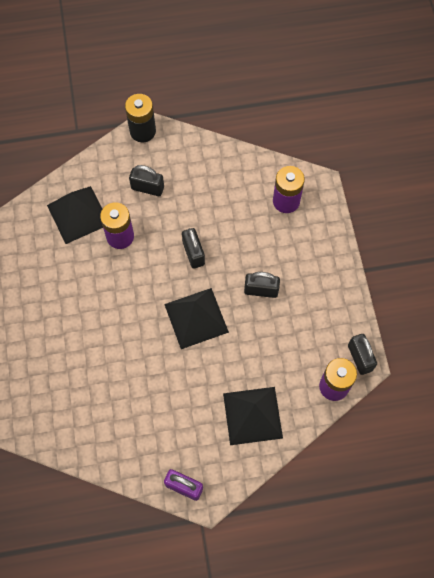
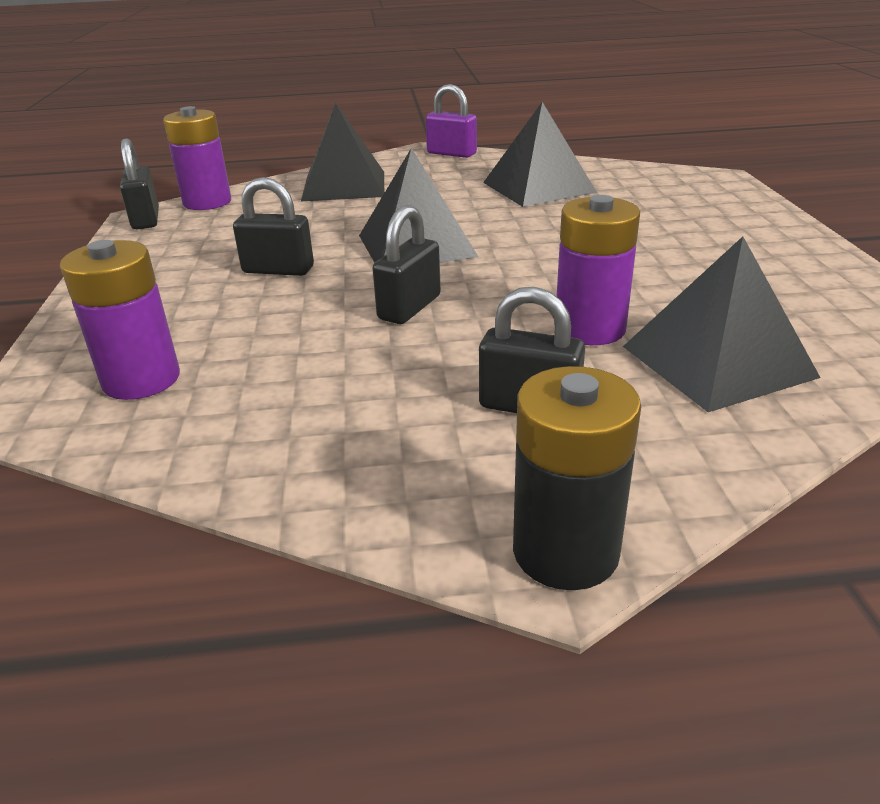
camera: 175 degrees left, 35 degrees down
black padlock [182,228,205,269] -> black padlock turned 45 degrees clockwise [372,205,441,324]
none -> black pyramid [483,102,597,207]

